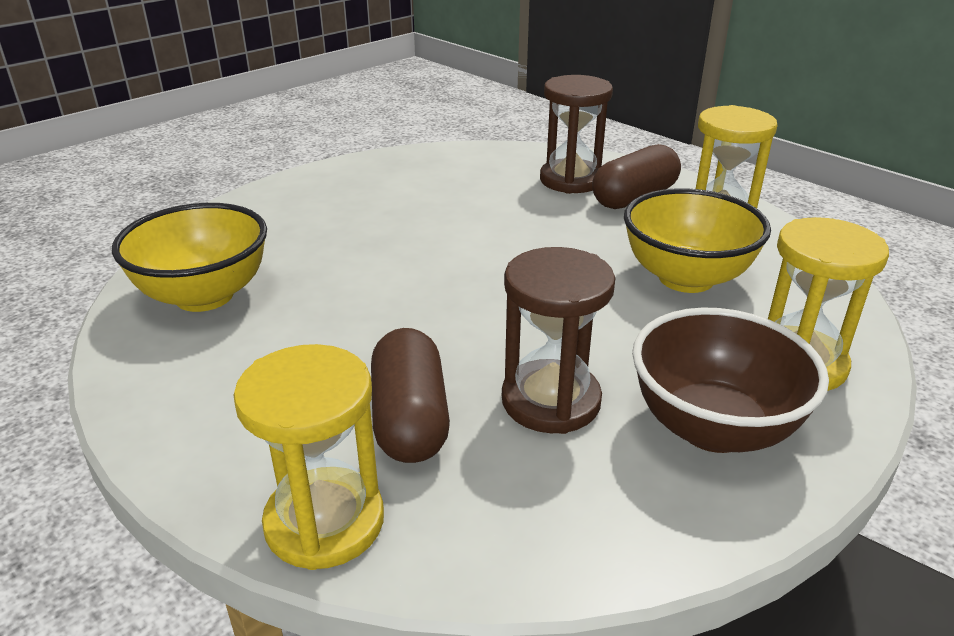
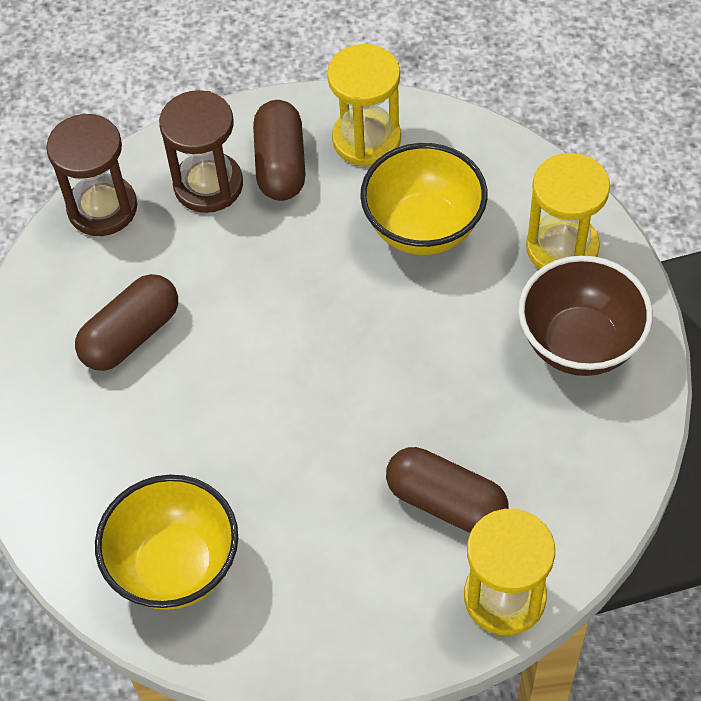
camera: 50 degrees left, 25 degrees up
brown hourglass [502,247,615,434] -> brown hourglass moved to [46,113,137,236]
none -> brown capsule [75,274,178,371]

